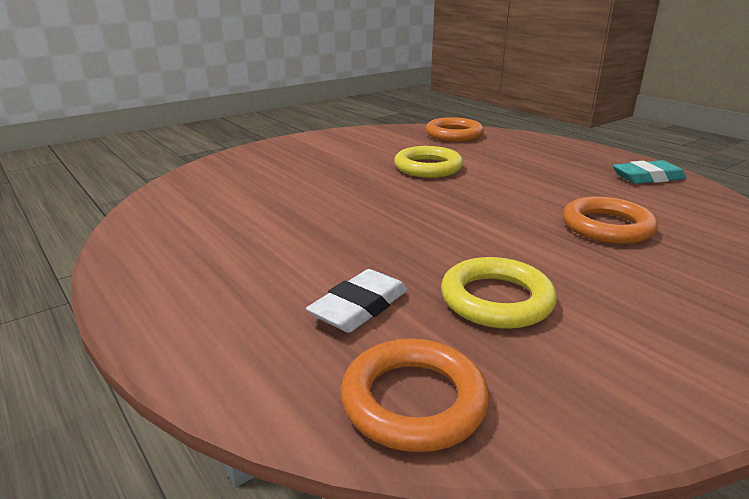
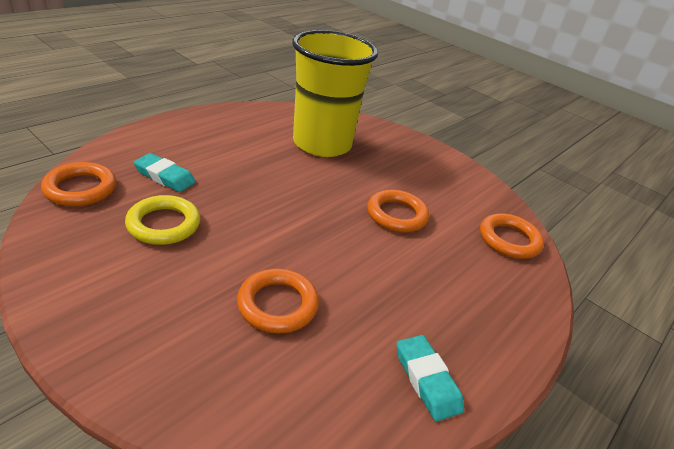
camera: 75 degrees right, 10 degrees up
white eraser [306,269,408,333] -> turquoise eraser [133,153,196,192]
yellow ring [394,146,463,178] -> orange ring [367,190,429,233]
none -> yellow cup [292,30,378,157]

